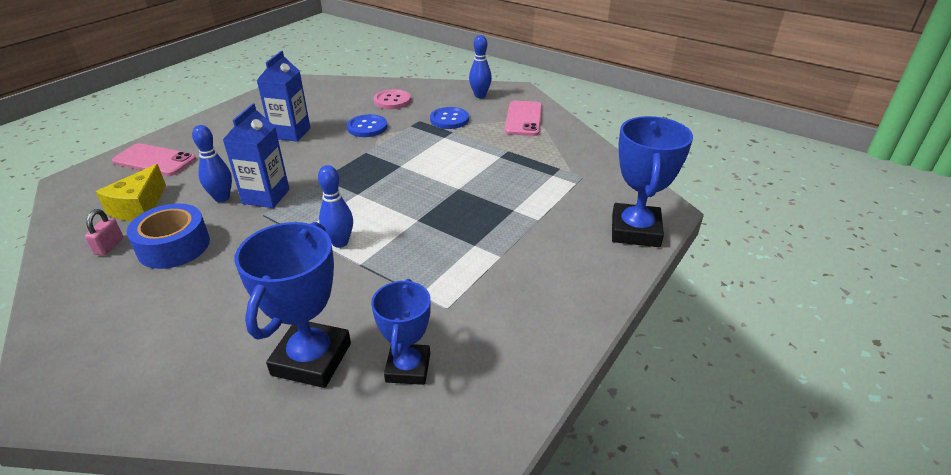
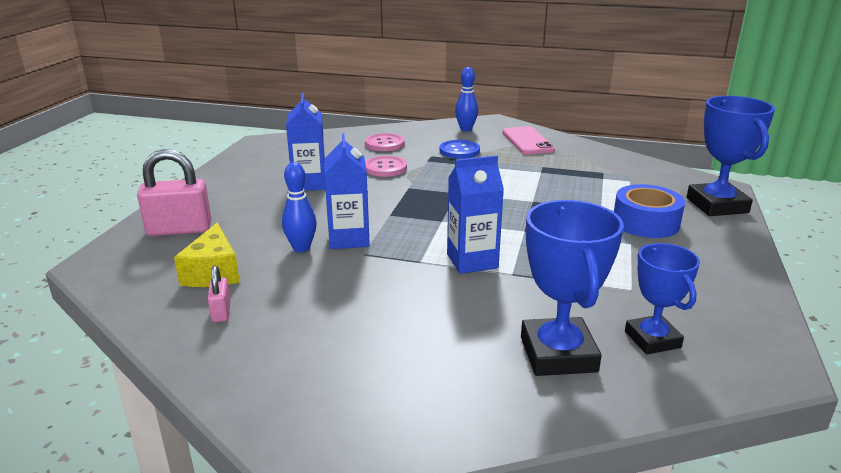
camera: 20 degrees left, 10 degrees down
pink phone [112,143,196,176] -> pink padlock [137,149,211,236]
blue tape [127,203,210,269] -> blue tape moved to [614,184,685,238]
blue bowling pin [318,165,353,248] -> blue carton [447,155,504,274]
blue button [347,114,387,137] -> pink button [365,156,407,177]

